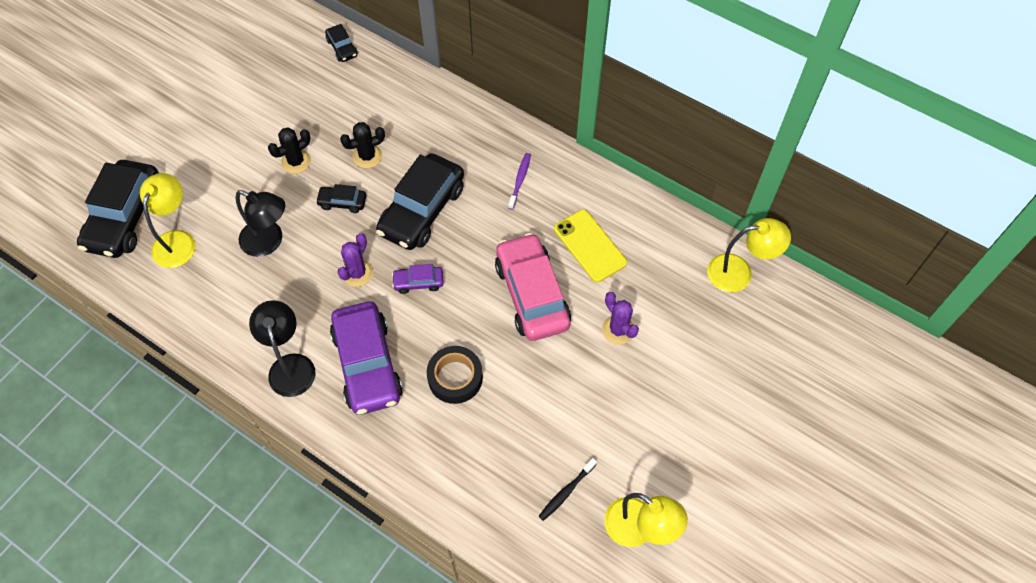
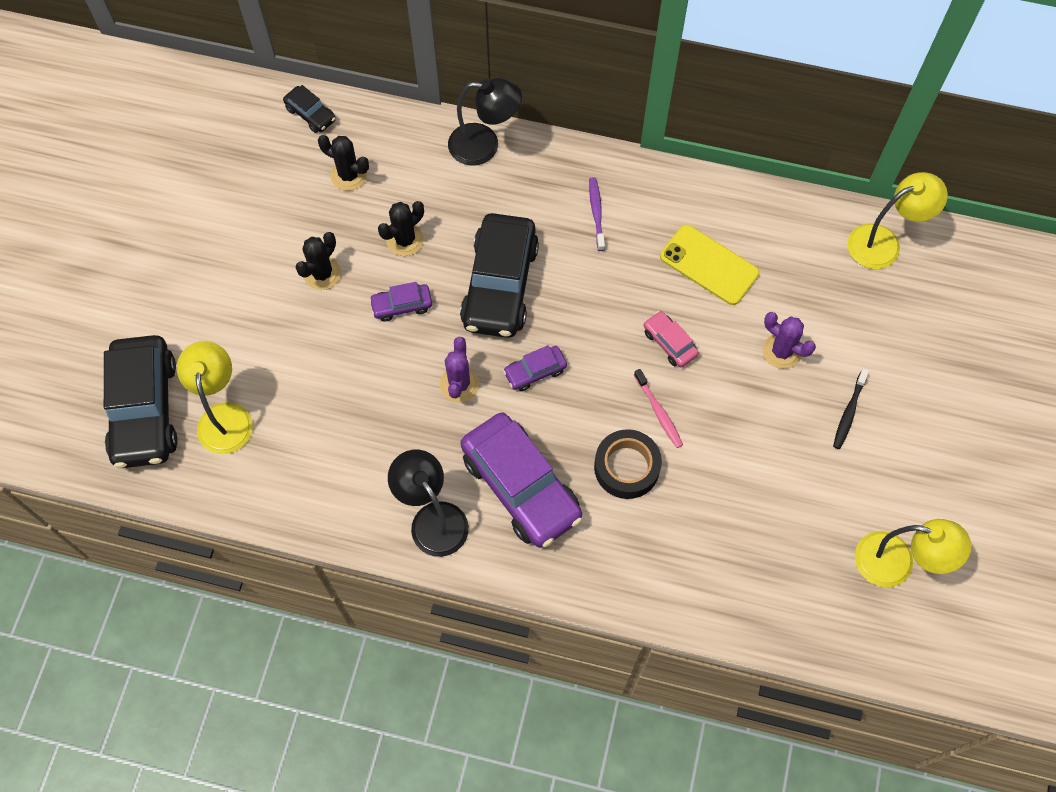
camera: 20 degrees left, 5 degrees up
black lamp [236,190,285,257] -> black lamp moved to [448,78,522,166]
black car [315,184,366,213] -> purple car [369,282,432,322]
pink car [495,233,571,341] -> pink car [644,311,699,367], size x0.46
black toothbrush [539,458,597,521] -> black toothbrush moved to [833,368,869,449]
none -> black cactus [318,135,369,191]
none -> pink toothbrush [634,369,683,448]

